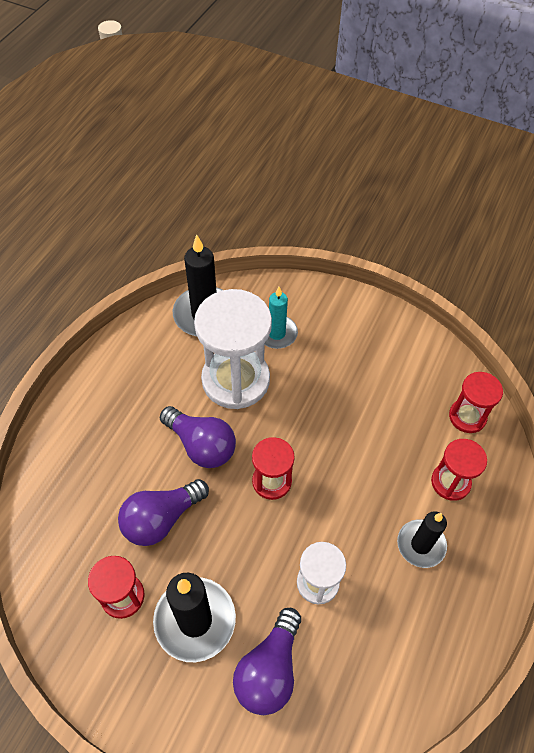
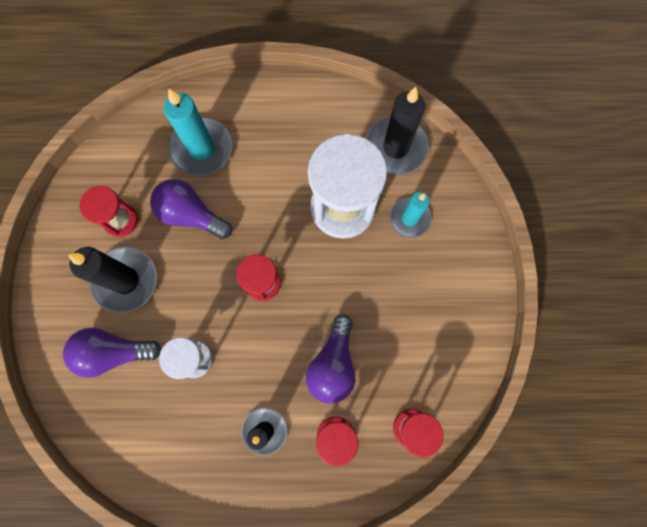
camera: 65 degrees right, 20 degrees up
purple light bulb [160,406,236,468] -> purple light bulb moved to [306,314,355,404]
none -> turquoise candle [163,89,232,176]

